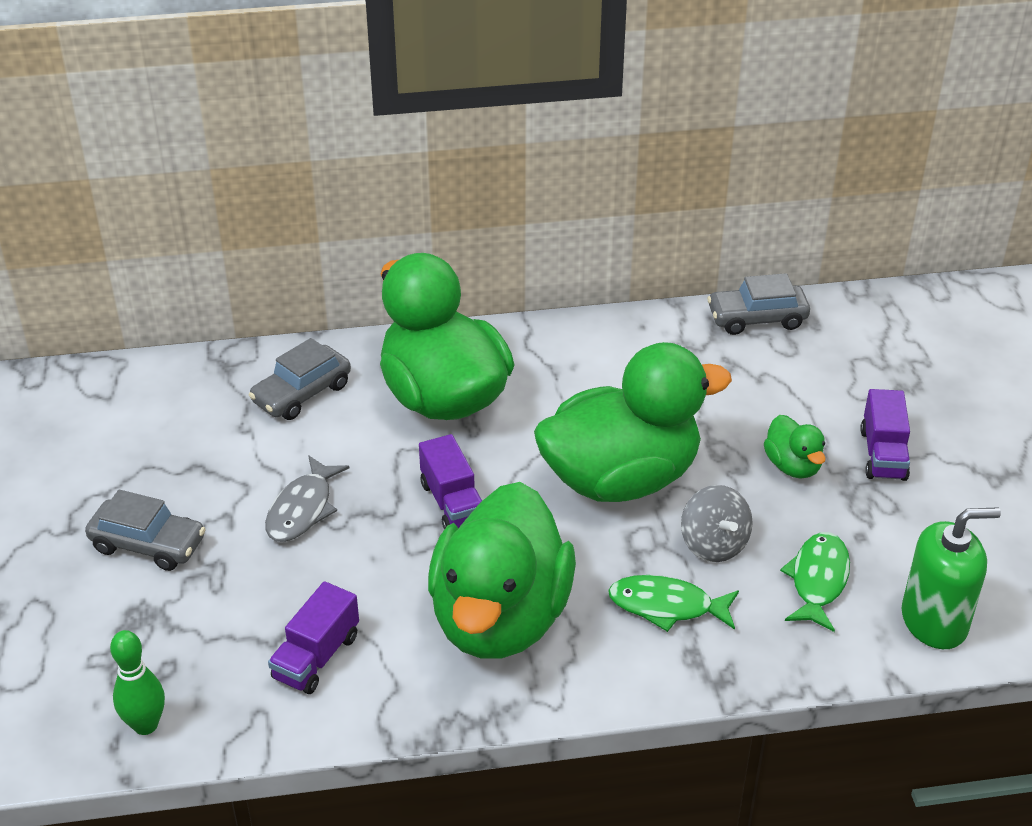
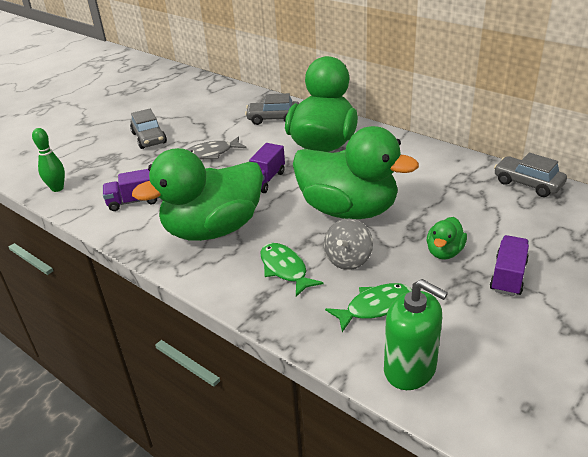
camera: 50 degrees right, 5 degrees down
purple truck [860,389,910,481] -> purple truck turned 150 degrees clockwise [490,235,529,296]

